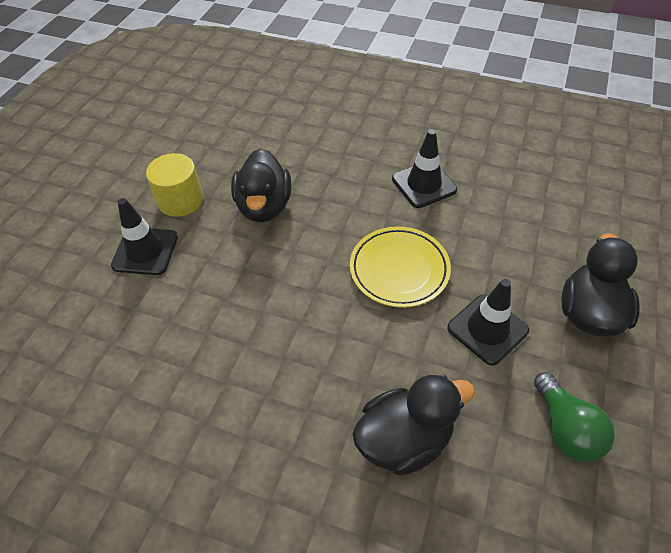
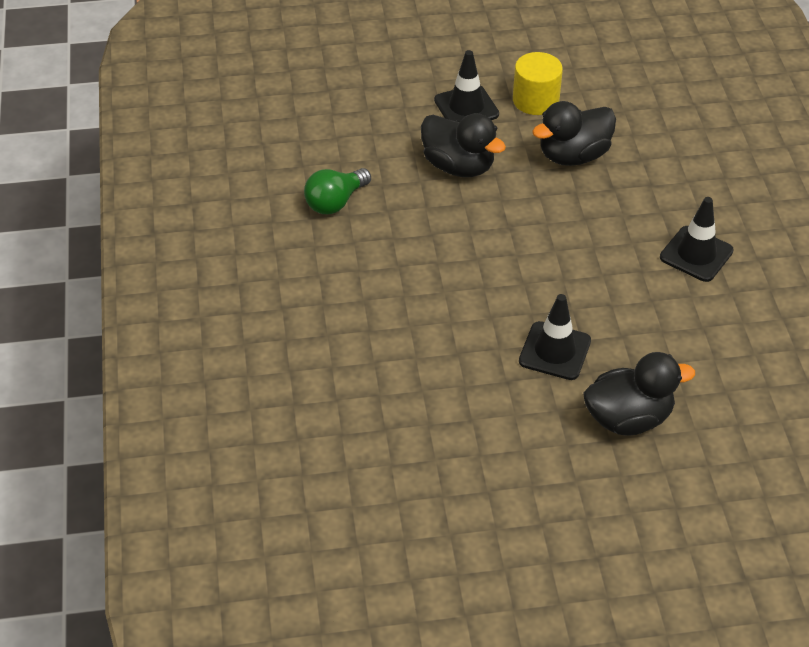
camera: 60 degrees right, 5 degrees down
yellow plate [350,226,451,308] -> none
black duck [353,374,475,476] -> black duck moved to [421,113,506,177]
green light bulb [534,372,615,462] -> green light bulb moved to [304,168,371,214]

